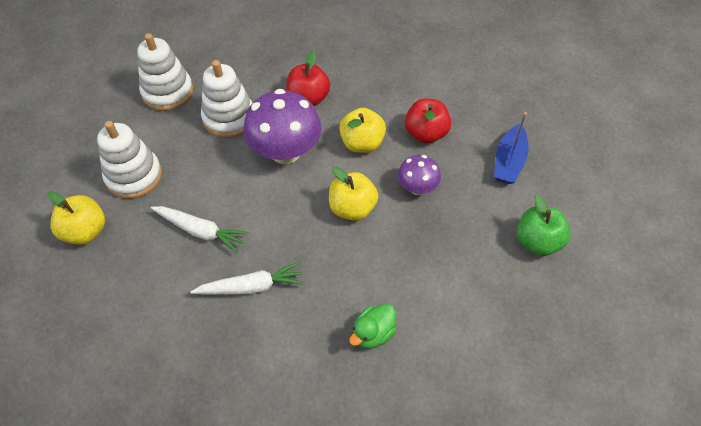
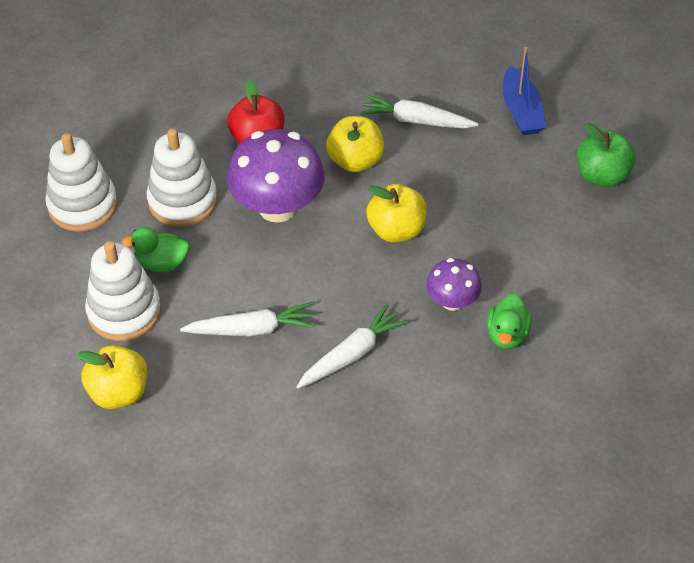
camera: 30 degrees left, 5 degrees down
purple mushroom [398,155,441,195] -> purple mushroom moved to [426,258,482,311]
red apple [405,98,451,144] -> white carrot [359,94,478,128]
none -> green duck [122,227,190,272]

